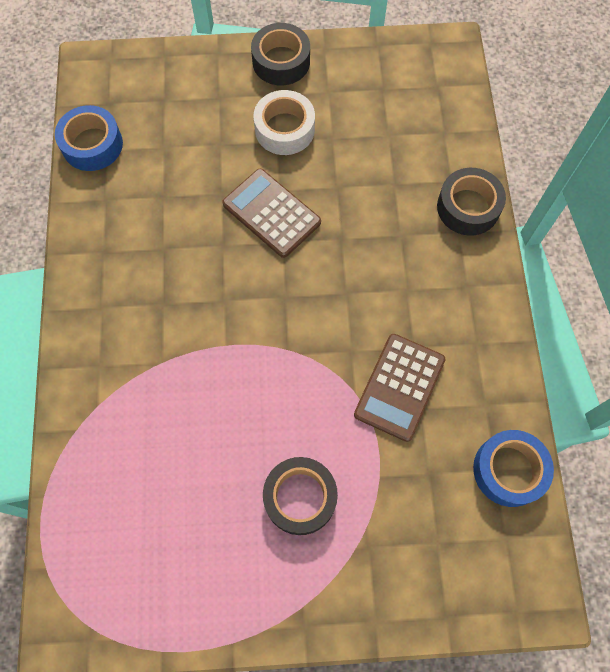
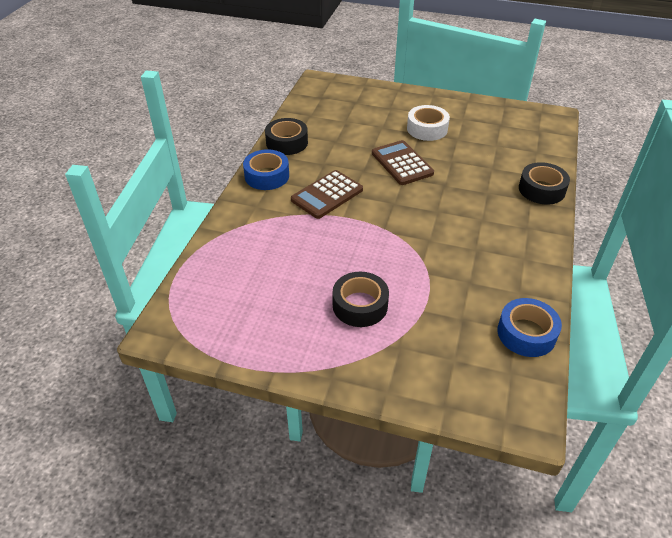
camera: 20 degrees right, 25 degrees down
blue tape [55,105,123,171] -> blue tape moved to [243,149,289,190]
black tape [251,23,310,85] -> black tape moved to [265,118,308,155]
brown calculator [354,334,445,442] -> brown calculator moved to [291,170,363,219]

